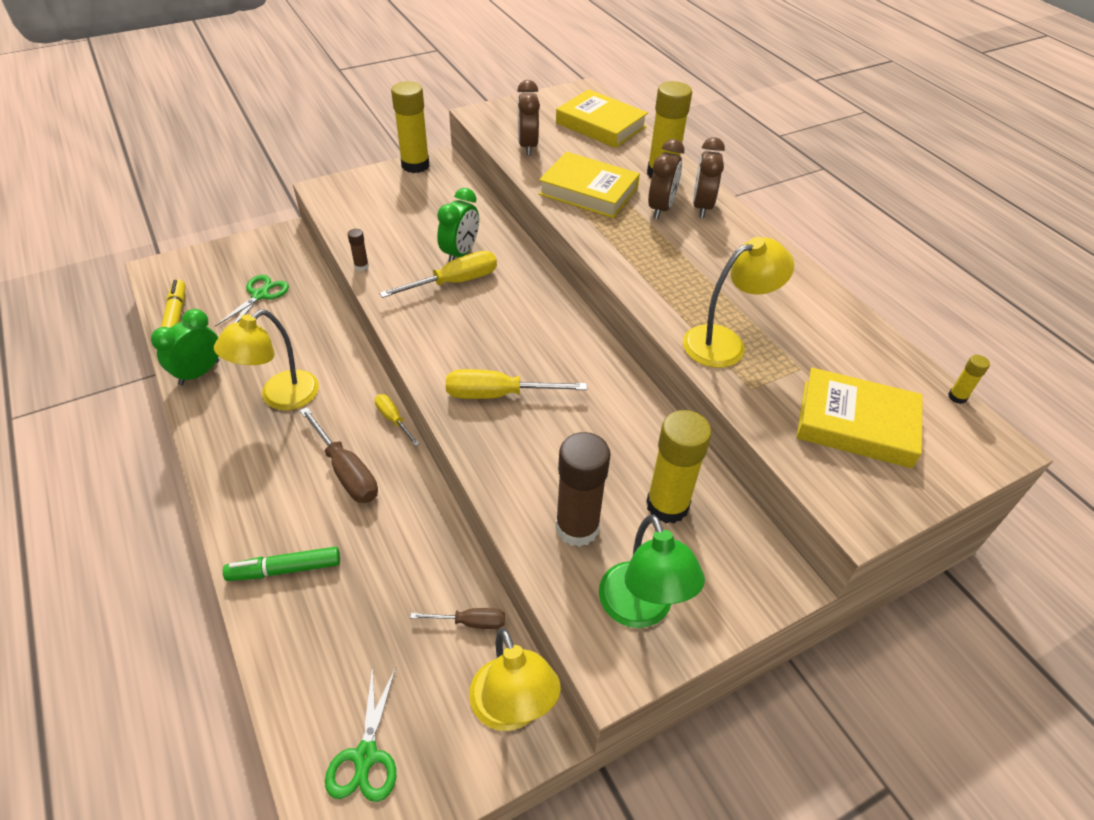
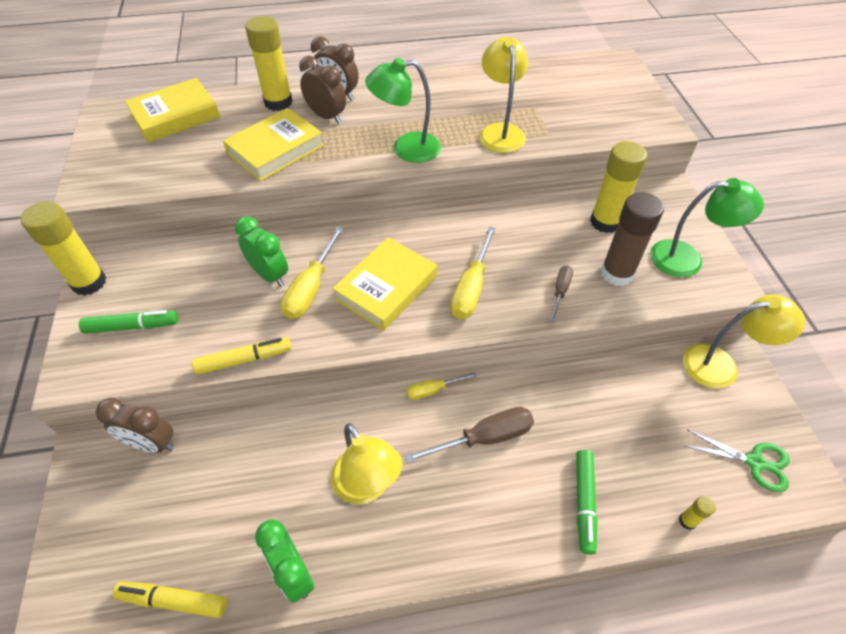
camera: 70 degrees left, 5 degrees up
green scissors [215,275,289,326] -> none
brown glue stick [348,229,369,271] -> yellow marker [192,337,291,375]
yellow screwdriver [379,251,497,298] -> yellow screwdriver turned 150 degrees counterclockwise [281,226,344,319]
brown screwdriver [410,608,505,629] -> brown screwdriver moved to [550,266,573,322]
brown clock [517,80,540,155] -> brown clock moved to [95,398,174,453]
yellow book [797,367,923,468] -> yellow book moved to [332,237,437,331]
yellow glue stick [948,355,990,404] -> yellow glue stick moved to [679,496,716,530]
none -> green marker [79,310,178,334]
none -> green lamp [365,58,441,163]

